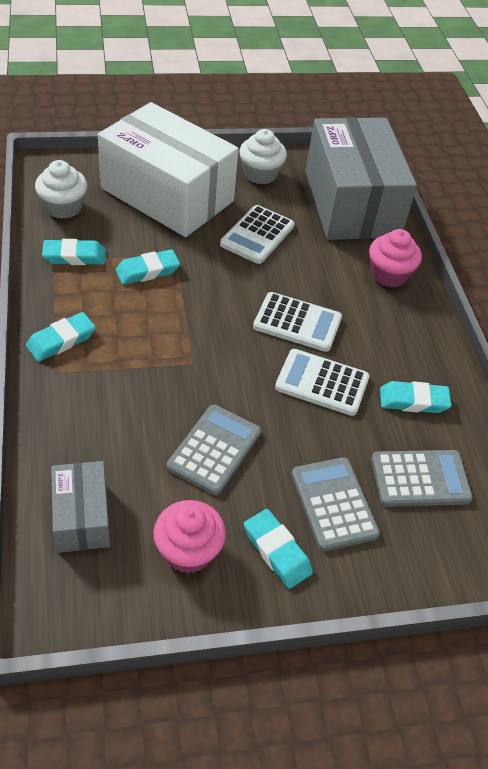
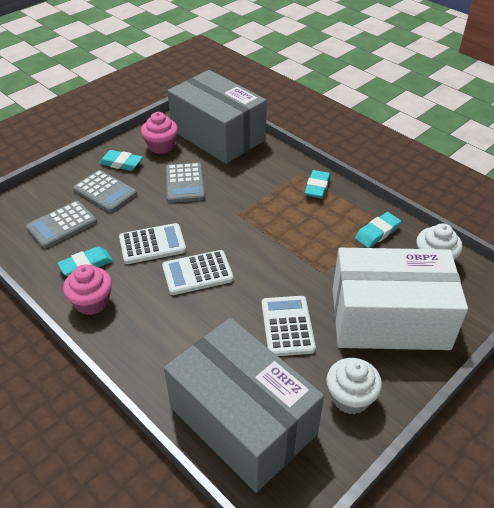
camera: 150 degrees right, 5 degrees down
grey box [51,461,110,553] -> grey box [167,70,267,164], size x2.11
turquoise eraser [116,249,180,285] -> none
pink cupcake [369,229,422,288] -> pink cupcake moved to [63,264,112,315]

